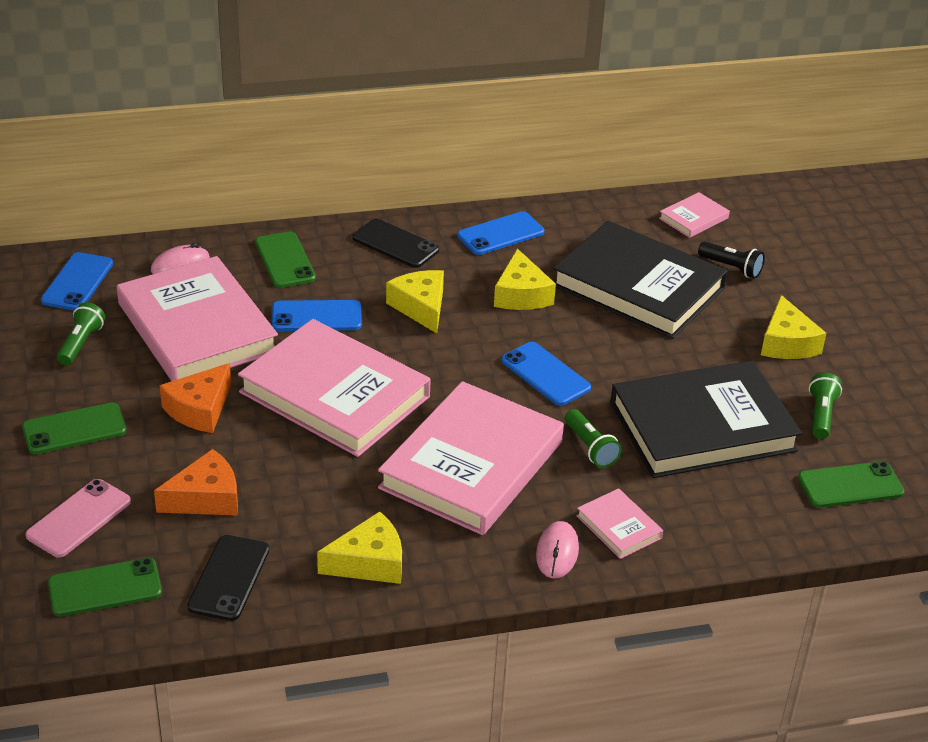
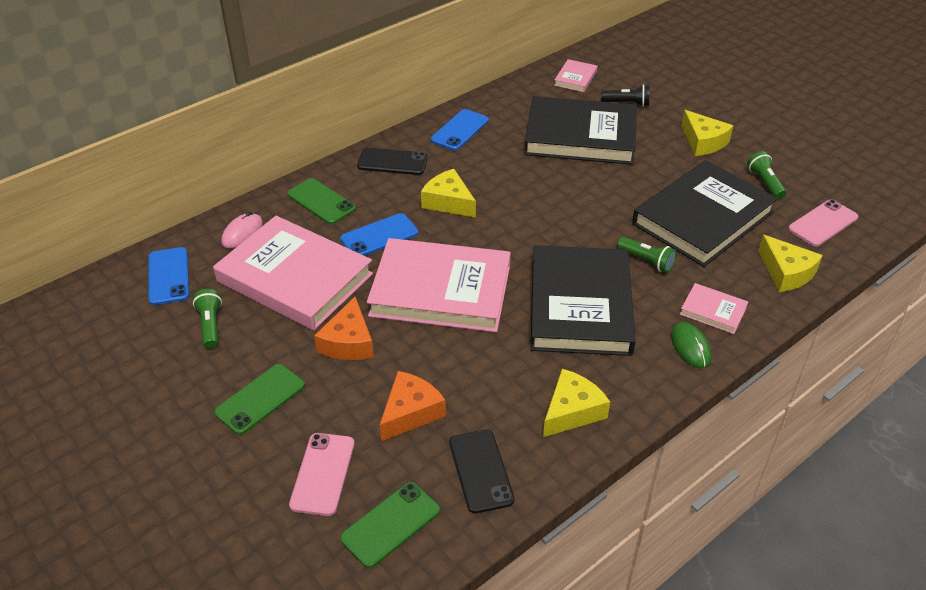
camera: 25 degrees left, 5 degrees up
pink book [378,381,564,535] -> black book [531,245,636,356]
yellow cheese [494,248,556,310] -> yellow cheese moved to [758,235,823,292]
blue phone [501,342,591,406] -> none
pink mouse [536,521,579,578] -> green mouse [671,322,711,368]
green phone [798,461,904,508] -> pink phone [788,199,858,246]

